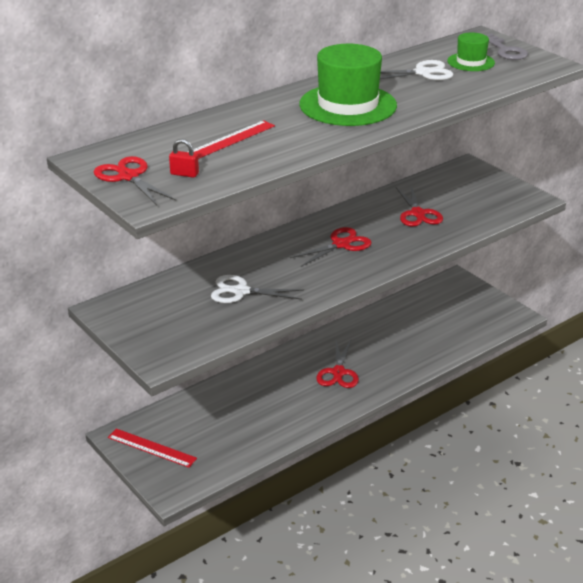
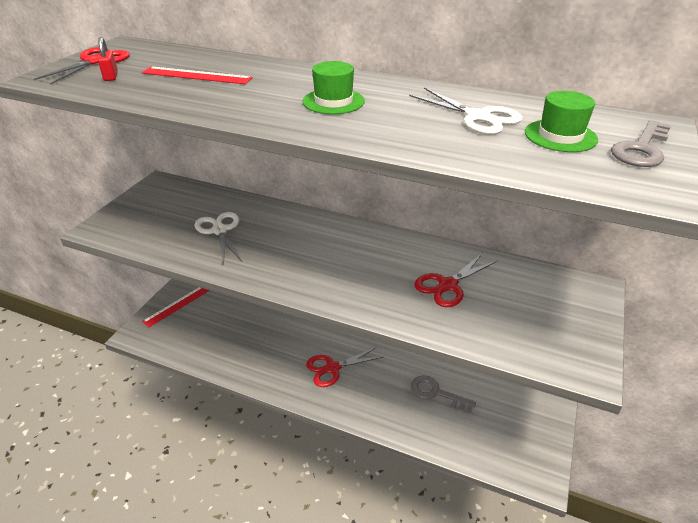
camera: 60 degrees right, 5 degrees up
red ruler [108,429,197,468] -> red ruler turned 45 degrees clockwise [142,287,210,327]
red scissors [290,227,372,267] -> none
green hat [299,44,397,126] -> green hat [303,61,365,114], size x0.52
none -> grey key [411,375,476,413]

